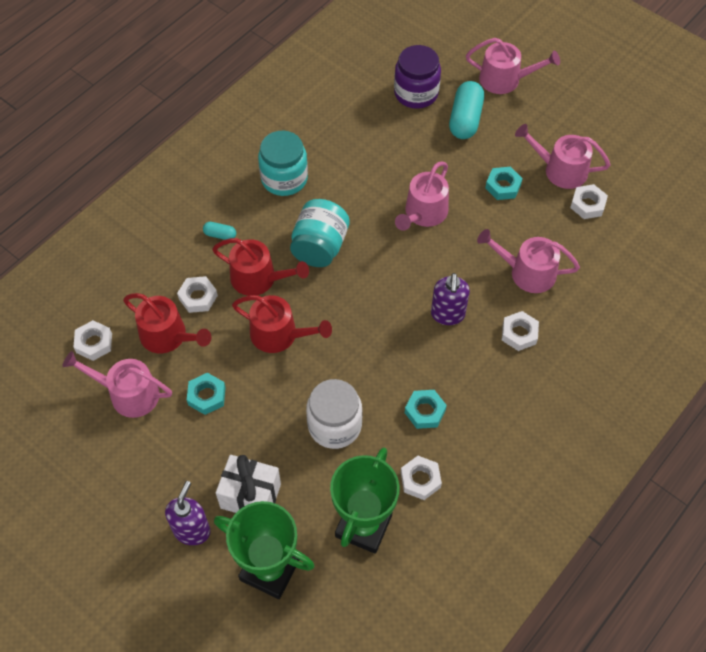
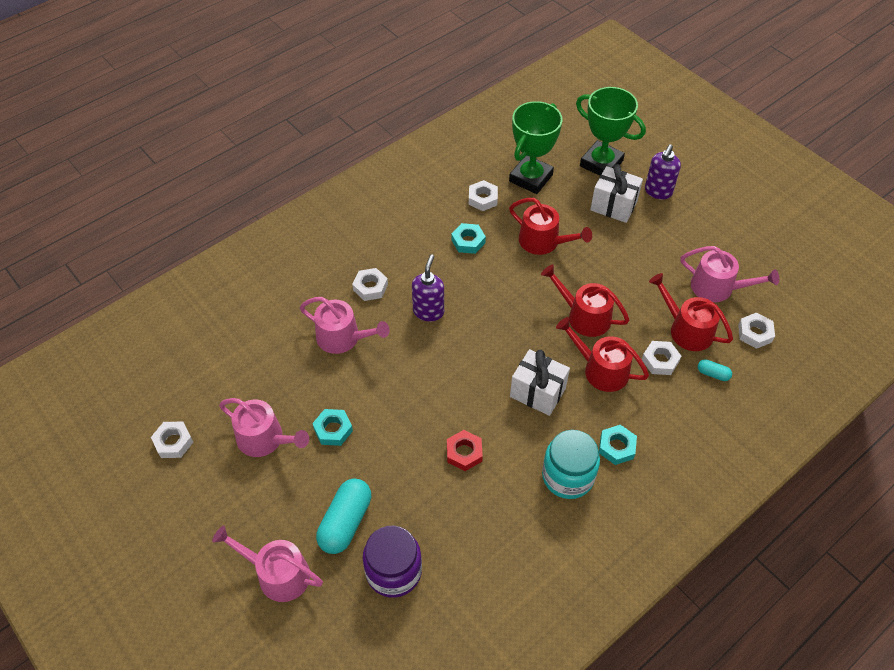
camera: 170 degrees left, 5 degrees down
turquoise nut [187,373,226,415] -> turquoise nut moved to [599,425,637,465]
turquoise capsule [203,222,236,240] -> turquoise capsule moved to [698,359,732,381]
turquoise jar [290,199,350,267] -> white gift [510,349,570,416]
white jar [306,379,362,449] -> red watering can [509,198,592,255]
pink watering can [395,161,449,231] -> none
white nut [570,184,608,219] -> white nut moved to [151,422,193,458]
none -> red nut [447,430,483,471]

